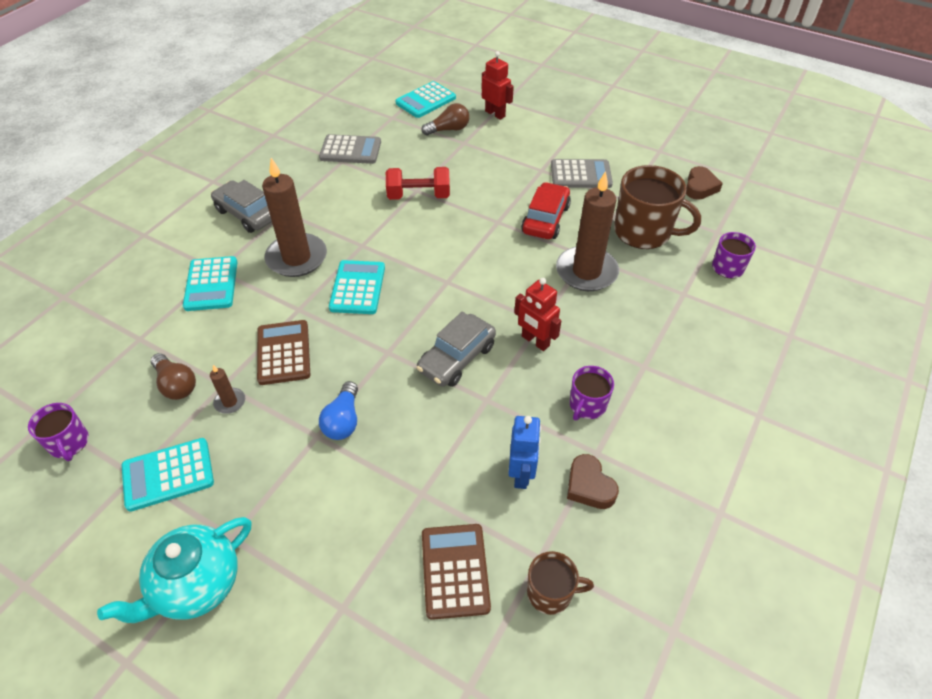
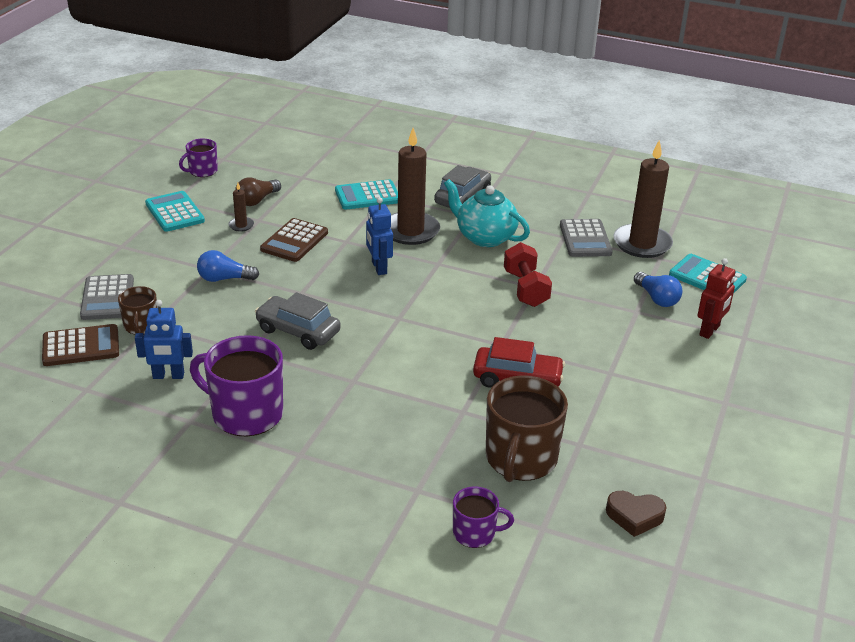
camera: 80 degrees right, 15 degrees down
turquoise teapot [97,517,251,623] -> turquoise teapot moved to [444,179,530,247]
brown calculator [257,320,310,385] -> brown calculator turned 135 degrees clockwise [260,218,328,262]
turquoise calculator [329,260,385,314] -> blue robot [366,197,393,275]
brown light bulb [421,103,469,135] -> blue light bulb [634,272,682,307]
red robot [514,278,561,351] -> none
brown mug [527,551,594,615] -> brown mug moved to [118,286,157,334]
grey calculator [551,159,613,188] -> grey calculator moved to [80,274,134,320]
brown candle [556,171,619,291] -> brown candle moved to [613,140,673,258]
brown heart [567,454,619,509] -> none
purple mug [570,366,614,420] -> purple mug [190,335,283,436], size x1.85

